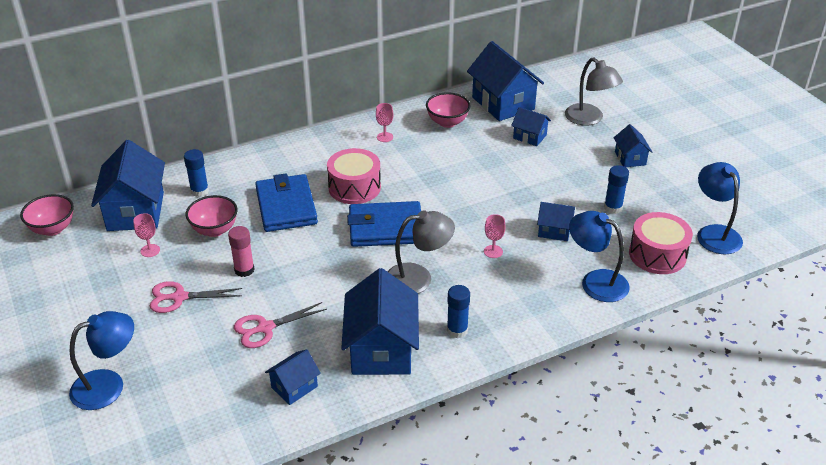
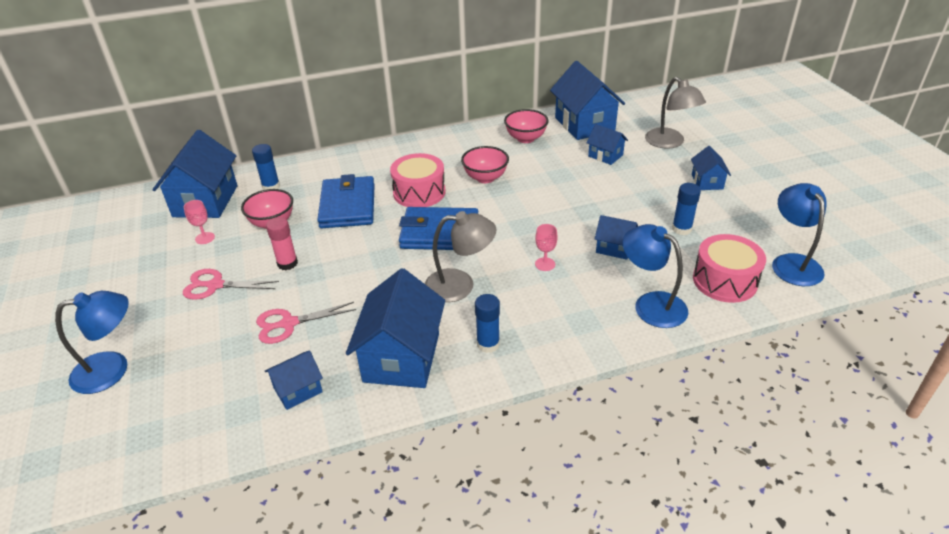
camera: 10 degrees right, 0 degrees up
pink bowl [20,194,74,236] -> pink bowl moved to [461,146,509,183]
pink goblet [376,103,393,142] -> none

